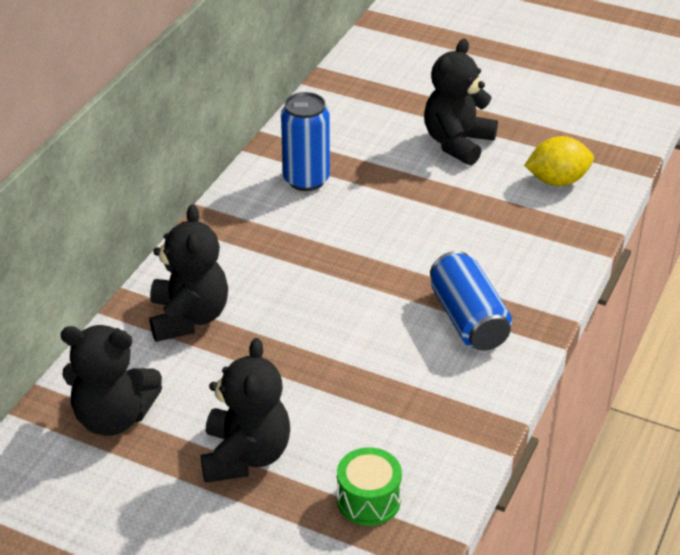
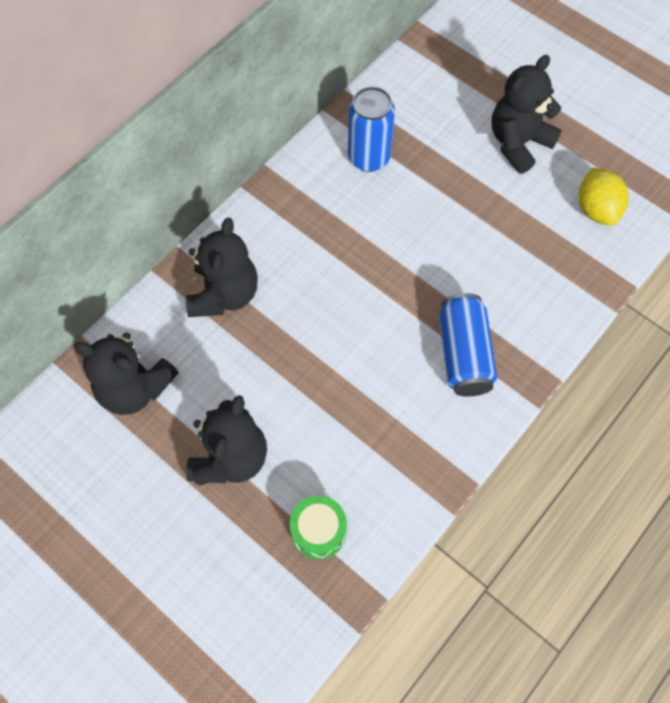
camera: 15 degrees right, 25 degrees up
yellow lemon [524,136,594,186] -> yellow lemon turned 75 degrees clockwise [579,168,629,226]

